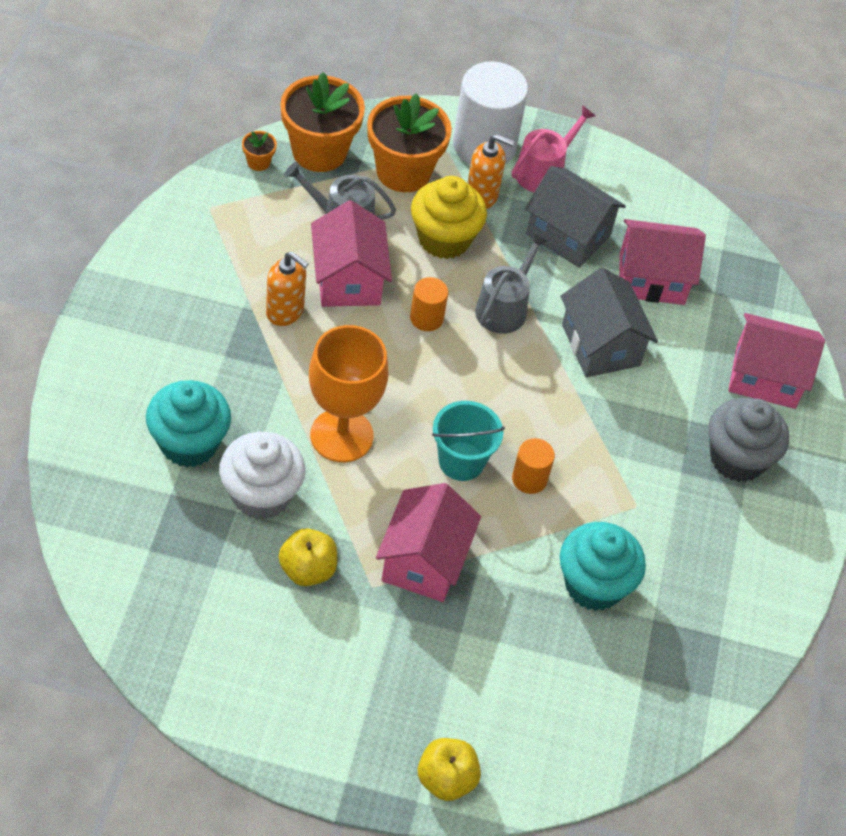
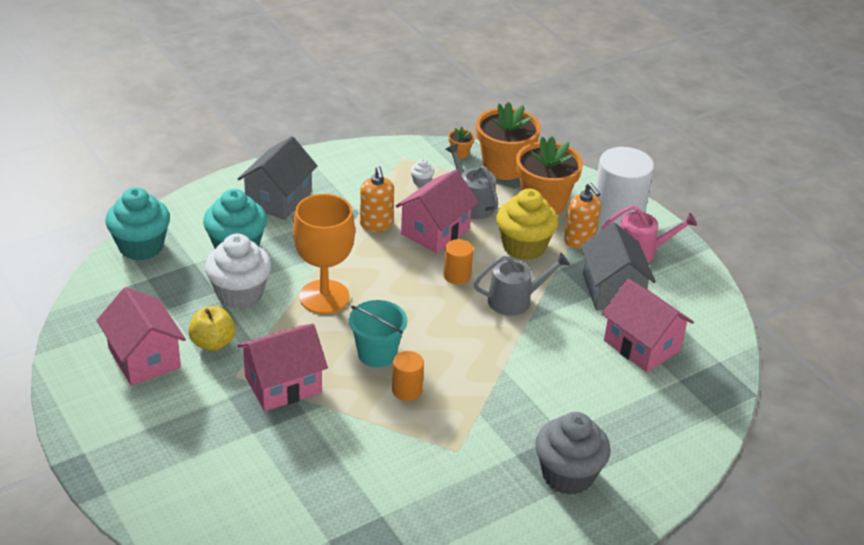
camera: 50 degrees right, 15 degrees down
yellow apple [418,738,481,801] -> none
turquoise cupcake [560,522,646,611] -> turquoise cupcake moved to [105,187,170,260]
grey house [561,268,658,377] -> grey house moved to [238,136,318,220]
pink house [728,313,825,409] -> pink house moved to [96,287,186,386]
none -> white cupcake [410,159,434,187]

